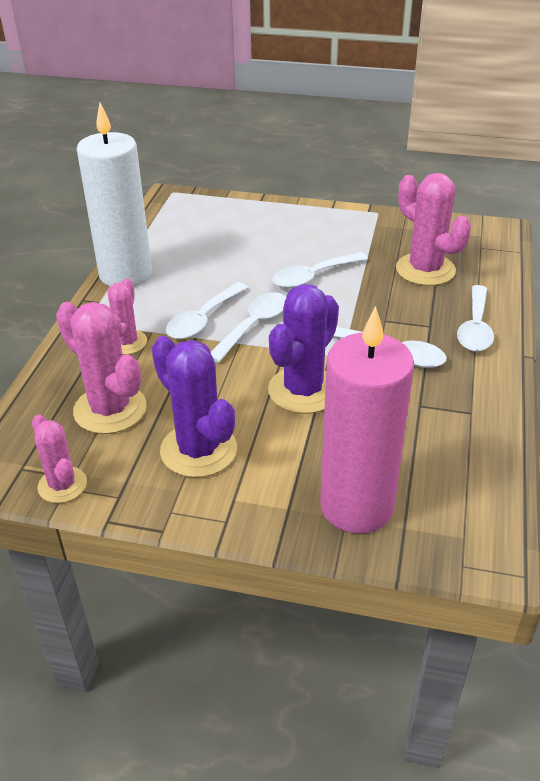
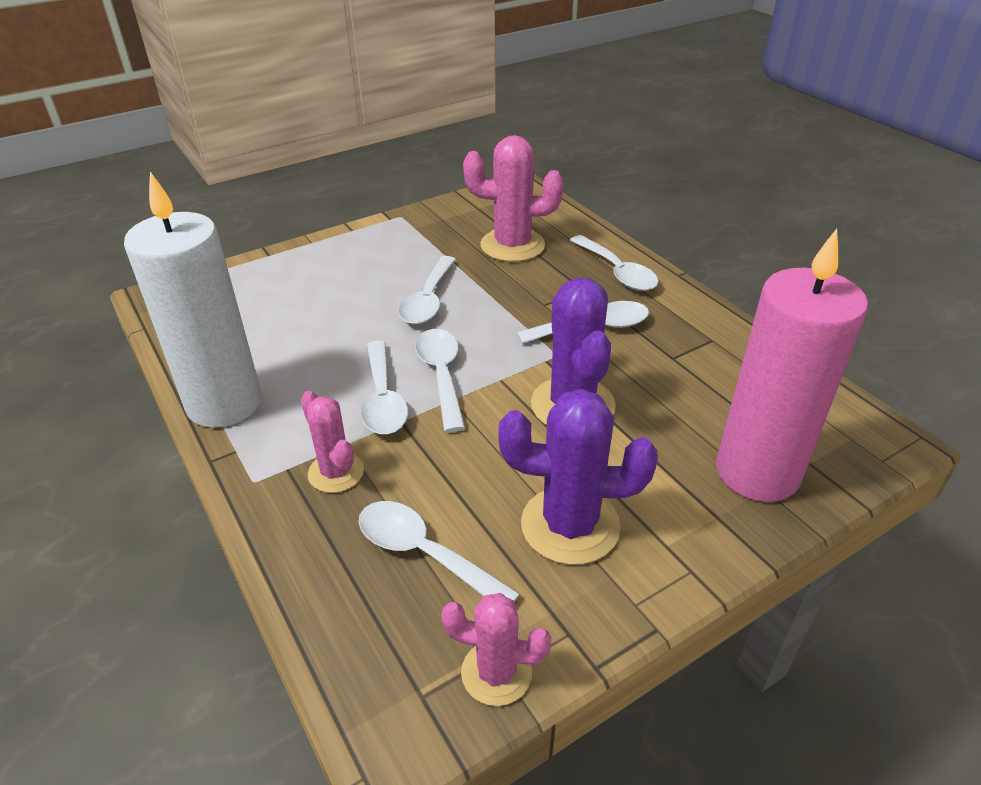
camera: 45 degrees left, 0 degrees up
pink cactus [56,302,147,434] -> white spoon [358,501,520,602]

